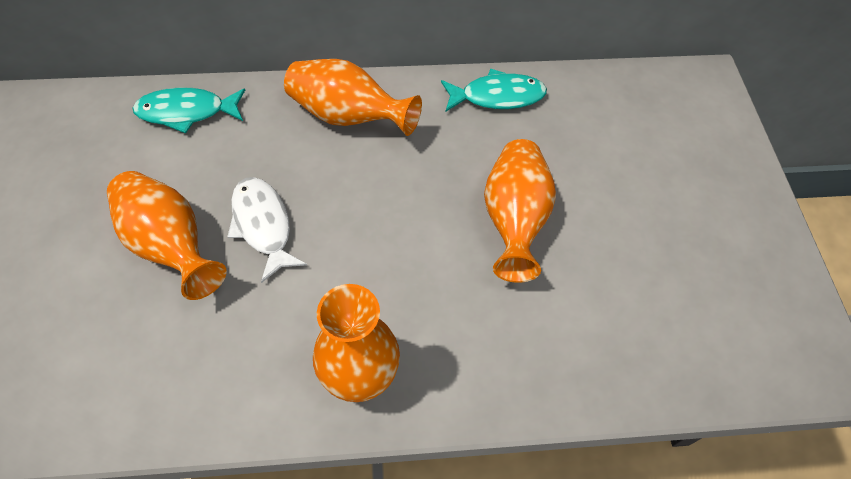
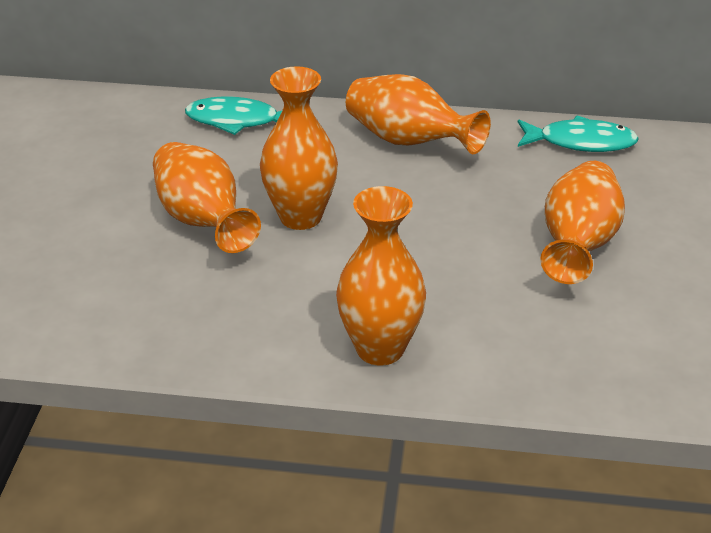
camera: 15 degrees right, 20 degrees down
white fish [227,177,307,283] -> orange vase [260,66,338,230]

